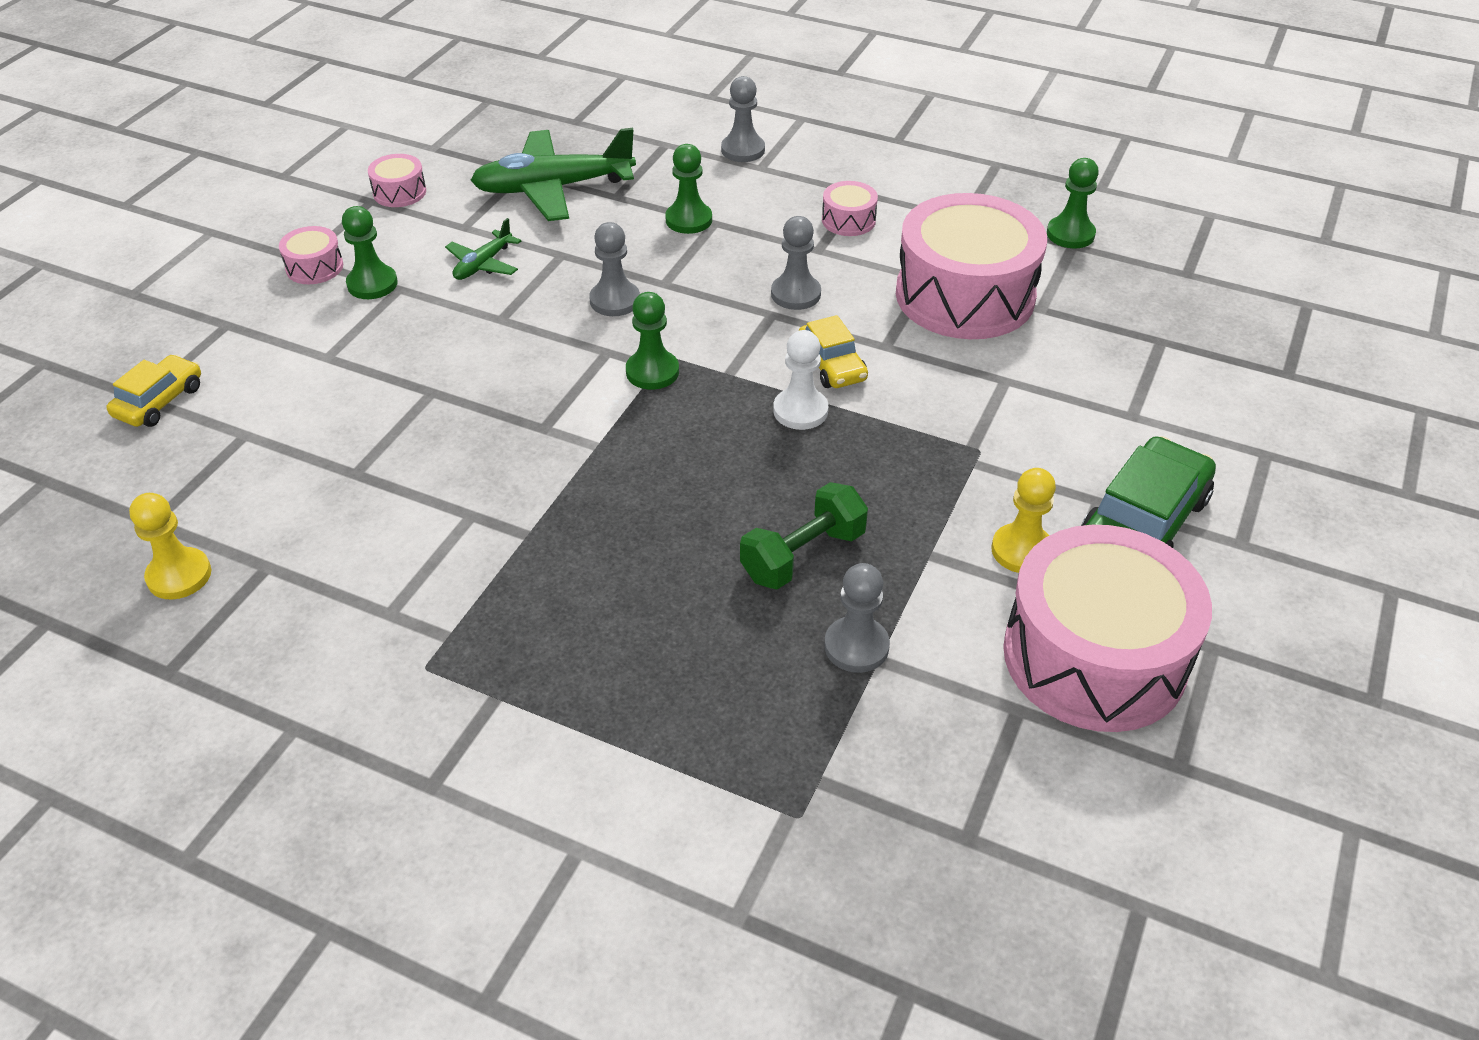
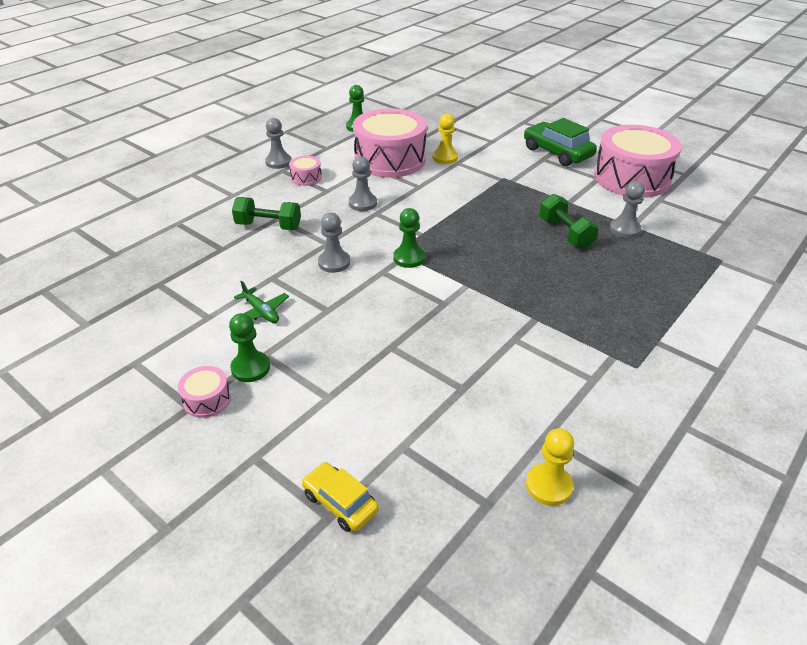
camera: 75 degrees left, 5 degrees down
pink drum [368,154,426,207] -> none
green plane [470,128,636,221] -> none
green pawn [665,144,712,234] -> green dumbbell [232,197,301,230]
grey pawn [721,76,765,162] -> grey pawn moved to [265,118,291,169]
white pawn [773,330,828,430] -> none
yellow car [799,315,868,388] -> none
yellow pawn [991,468,1056,573] -> yellow pawn moved to [433,114,458,164]

